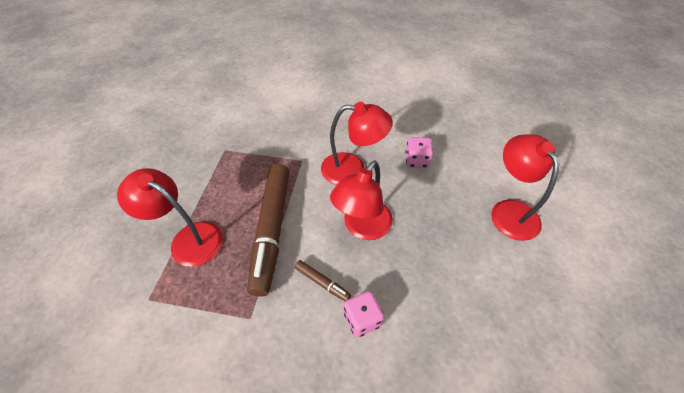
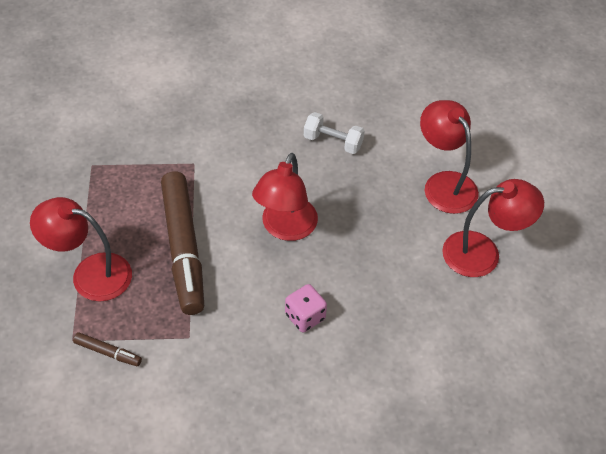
camera: 15 degrees left, 0 degrees up
brown marker [295,260,351,301] -> brown marker moved to [73,332,142,366]
red lamp [321,102,393,185] -> red lamp moved to [442,179,544,277]
pink dice [405,137,433,168] -> white dumbbell [304,112,365,154]

